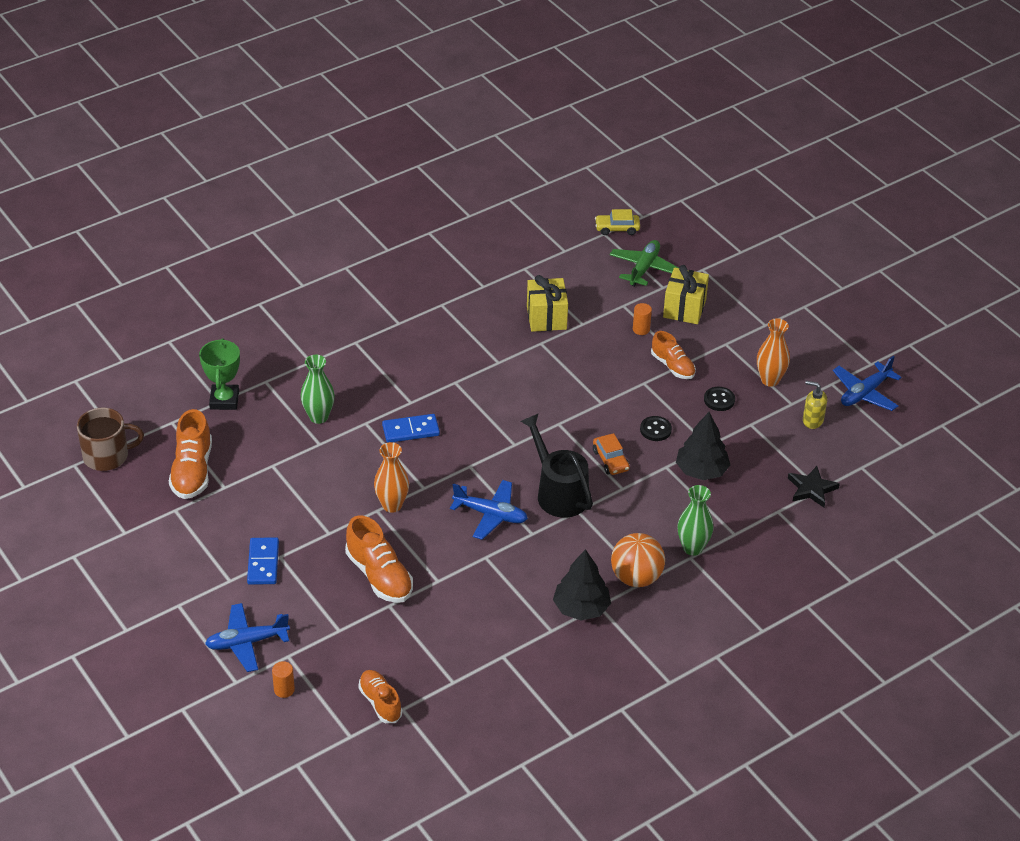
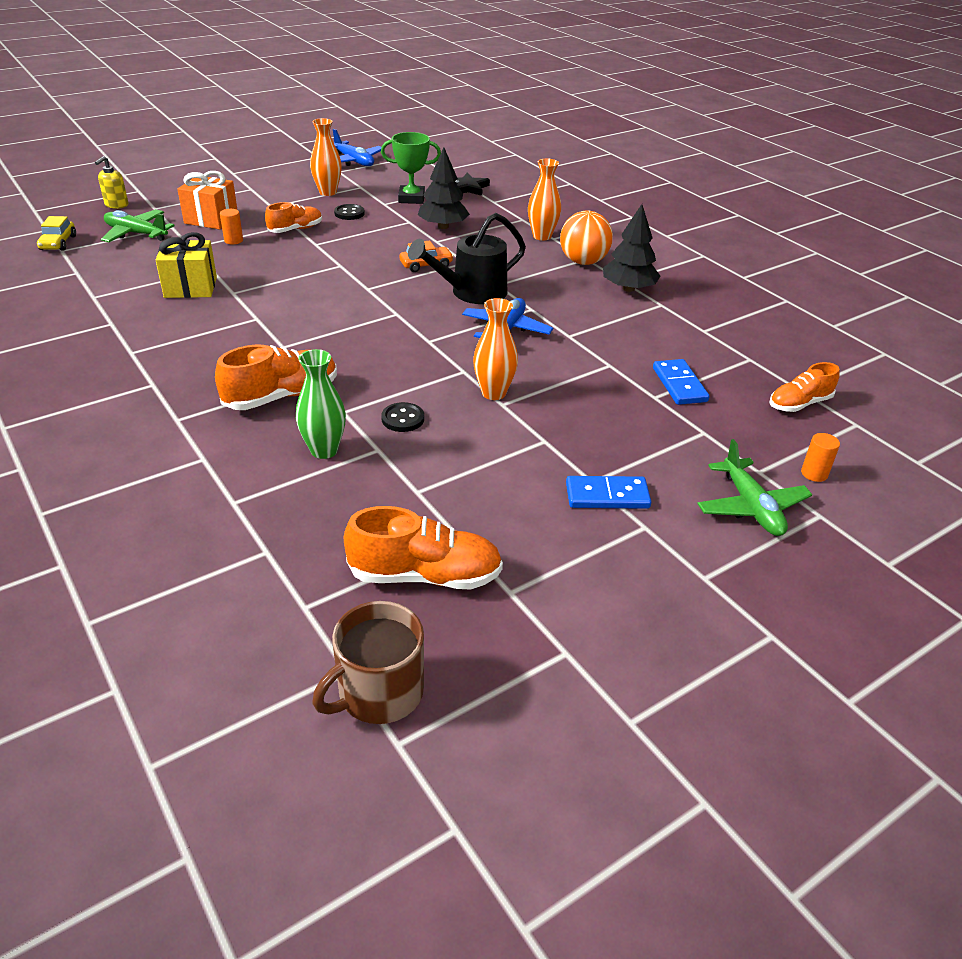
camera: 90 degrees left, 5 degrees down
brown mug [77,407,144,471] -> brown mug turned 120 degrees counterclockwise [312,601,424,724]
green trophy [199,338,240,410] -> green trophy moved to [381,132,441,204]
blue plane [205,603,290,672] -> green plane [697,439,812,536]
orange shoe [345,515,413,603] -> orange shoe moved to [215,345,337,410]
blue domino [382,414,440,443] -> blue domino moved to [653,359,709,405]
black button [640,416,672,441] -> black button moved to [381,402,424,432]
yellow gift [663,265,709,324] -> orange gift [177,171,237,230]
green vase [678,485,714,556] -> orange vase [528,159,561,241]
yellow soap dispenser [803,381,827,429] -> yellow soap dispenser moved to [95,156,128,209]

